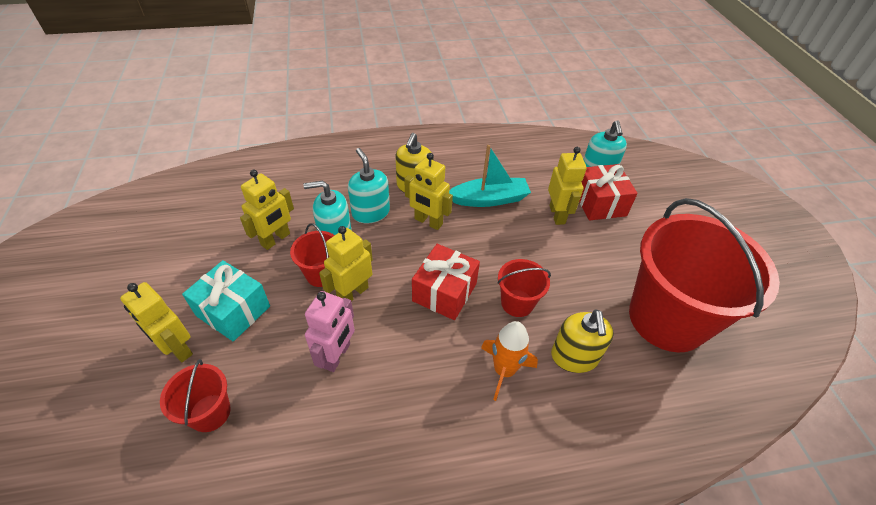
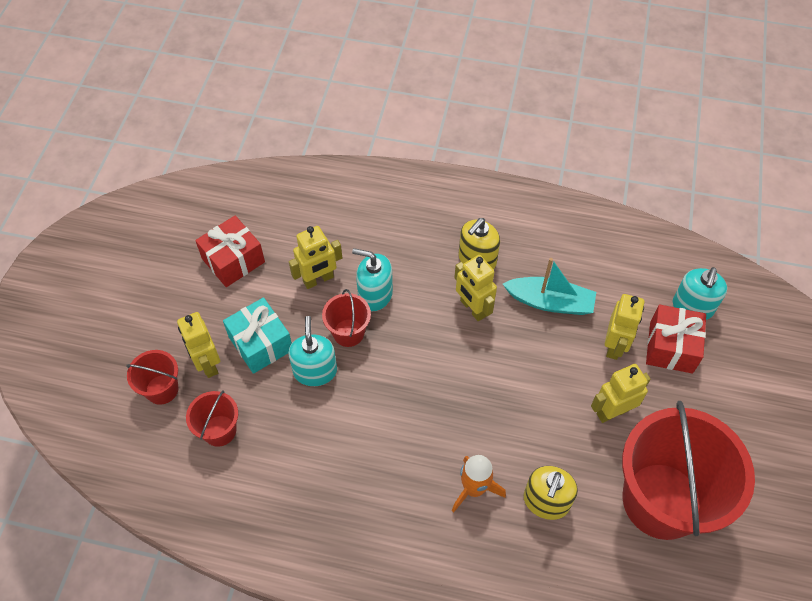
camera: 25 degrees right, 10 degrees up
pink robot [305,291,355,372] -> none
yellow robot [319,226,373,301] -> yellow robot moved to [591,364,651,423]
turquoise soap dispenser [348,148,390,224] -> turquoise soap dispenser moved to [288,316,337,386]
red gift [412,244,480,320] -> red gift moved to [195,216,265,287]
red bucket [497,259,551,317] -> red bucket moved to [126,350,179,405]

